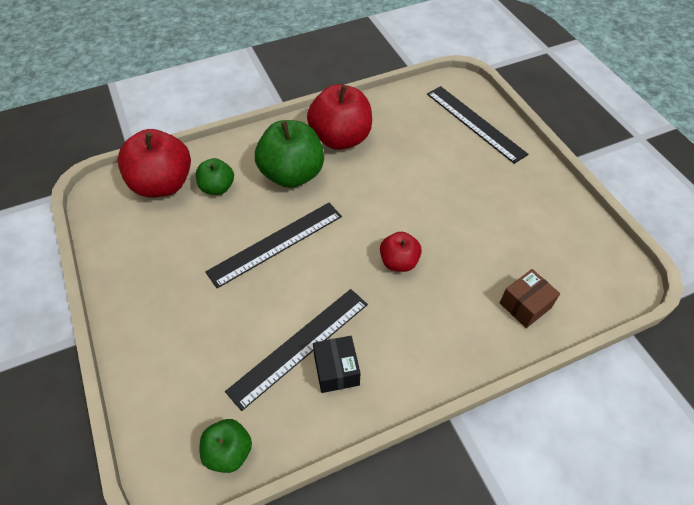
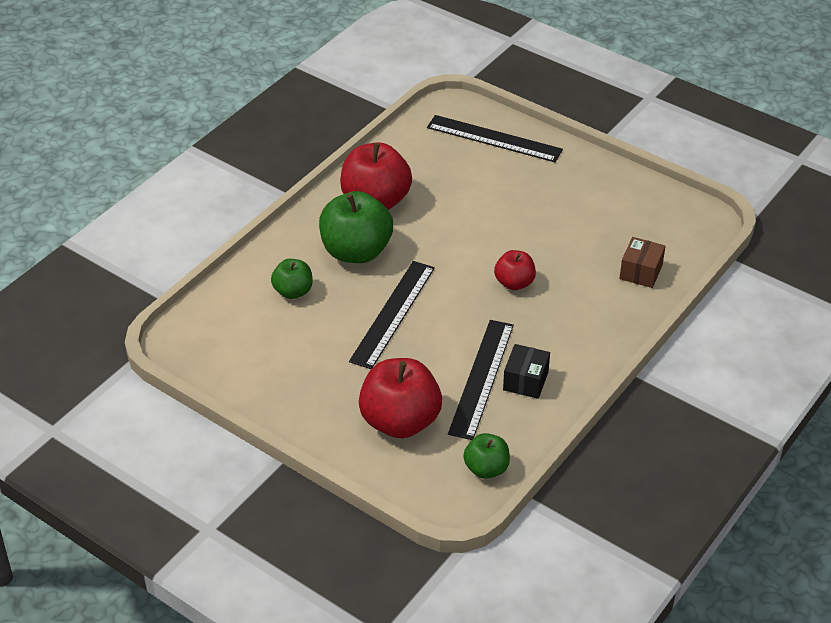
camera: 30 degrees left, 10 degrees down
red apple [118,129,191,197] -> red apple moved to [359,358,442,438]
black box [313,336,360,393] -> black box turned 60 degrees clockwise [503,344,550,399]

